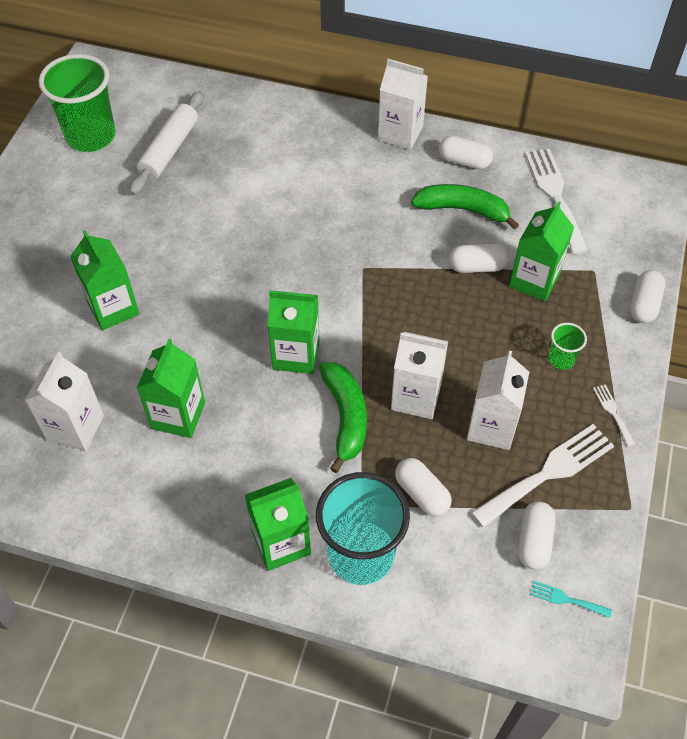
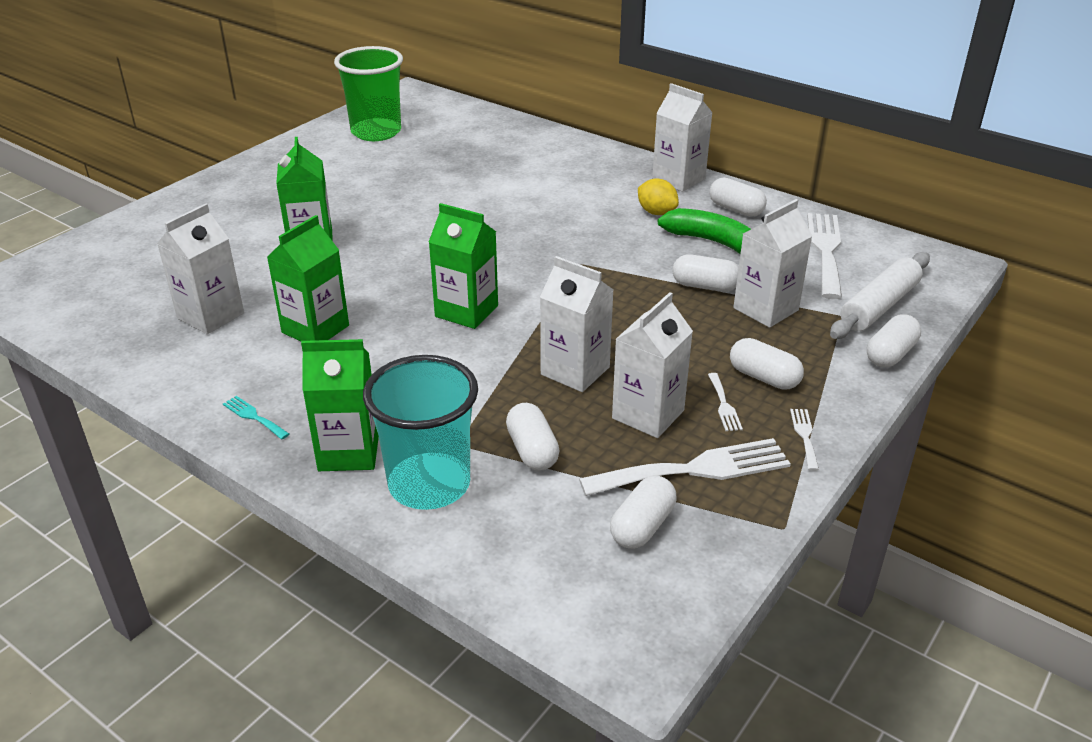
camera: 20 degrees right, 20 degrees down
white rolling pin [129,91,204,195] -> white rolling pin moved to [830,252,930,339]
green banana [319,362,367,473] -> none
green carton [509,201,574,301] -> white carton [733,199,812,328]
turquoise fork [530,581,612,618] -> turquoise fork moved to [223,396,289,439]
green cup [548,323,587,370] -> white capsule [730,338,804,390]
none -> yellow lemon [638,179,679,215]
none -> white fork [708,373,743,431]

